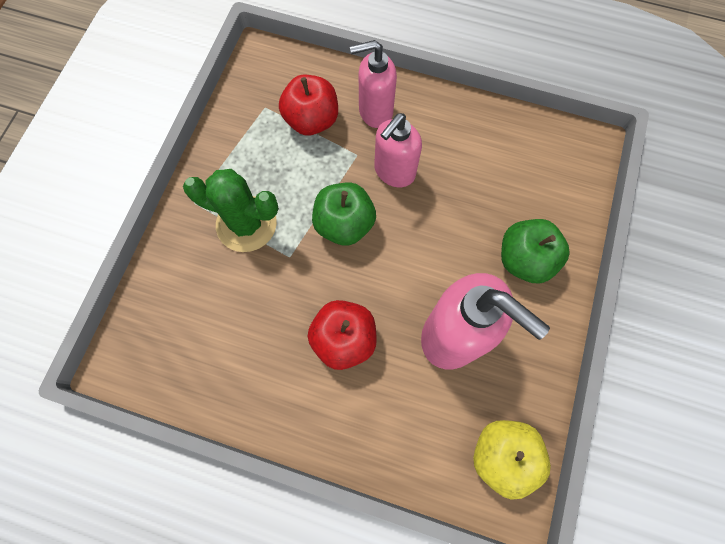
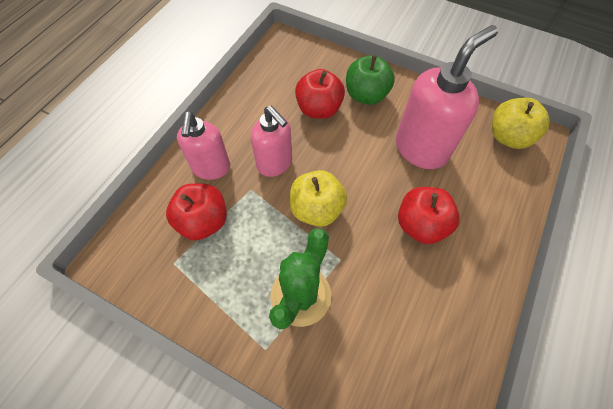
camera: 80 degrees left, 10 degrees down
green apple [312,182,376,246] -> yellow apple [290,170,347,227]
none -> red apple [295,69,345,119]

